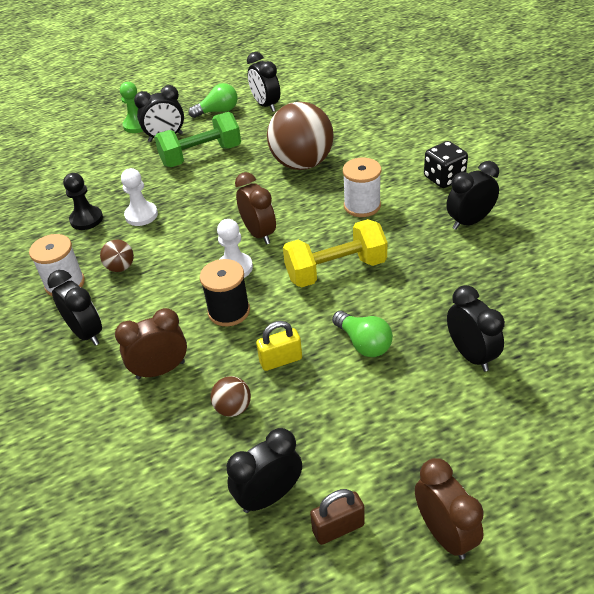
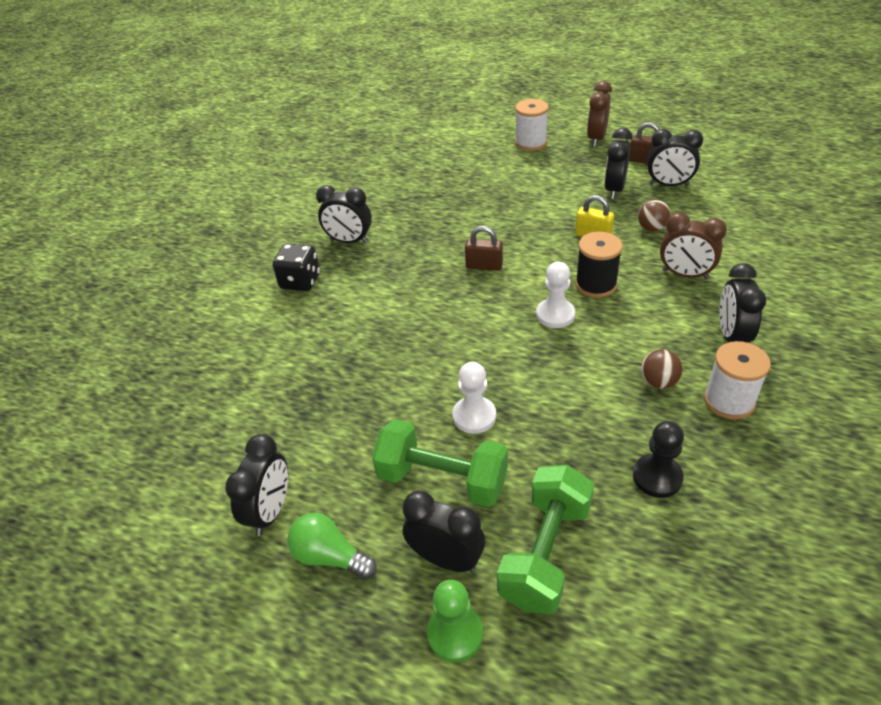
camera: 135 degrees left, 0 degrees up
white pawn [121,168,158,226] -> white pawn moved to [452,362,496,434]
brown clock [235,172,276,245] -> none
brown ball [267,102,334,170] -> none
yellow dumbbell [283,219,388,288] -> brown padlock [465,226,503,271]
green light bulb [332,311,393,357] -> none
white spool [343,158,381,217] -> white spool moved to [515,99,549,151]
black clock [447,285,505,371] -> black clock moved to [604,128,632,199]
none -> green dumbbell [497,465,594,614]

